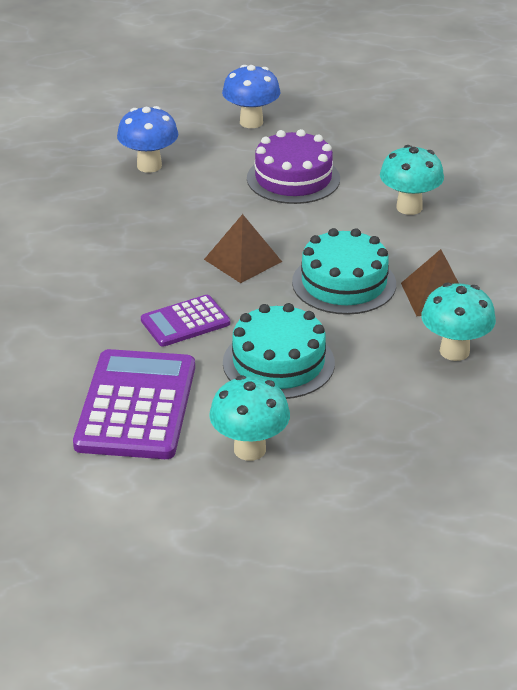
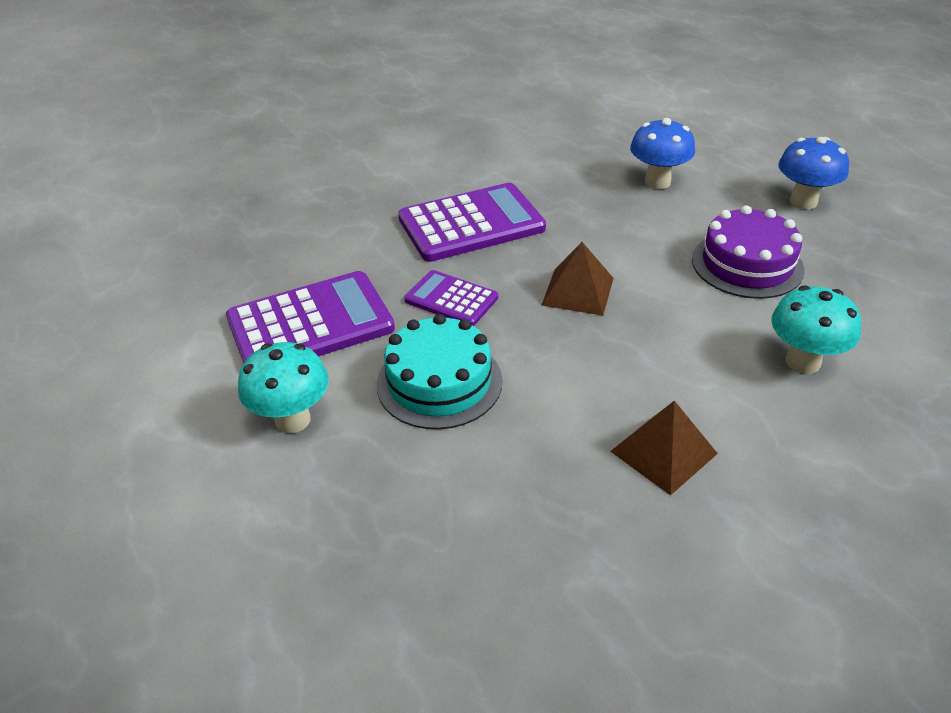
camera: 60 degrees right, 5 degrees up
turquoise cake [292,228,396,315] -> none
turquoise mushroom [421,282,496,361] -> none
none -> purple calculator [398,183,546,262]

